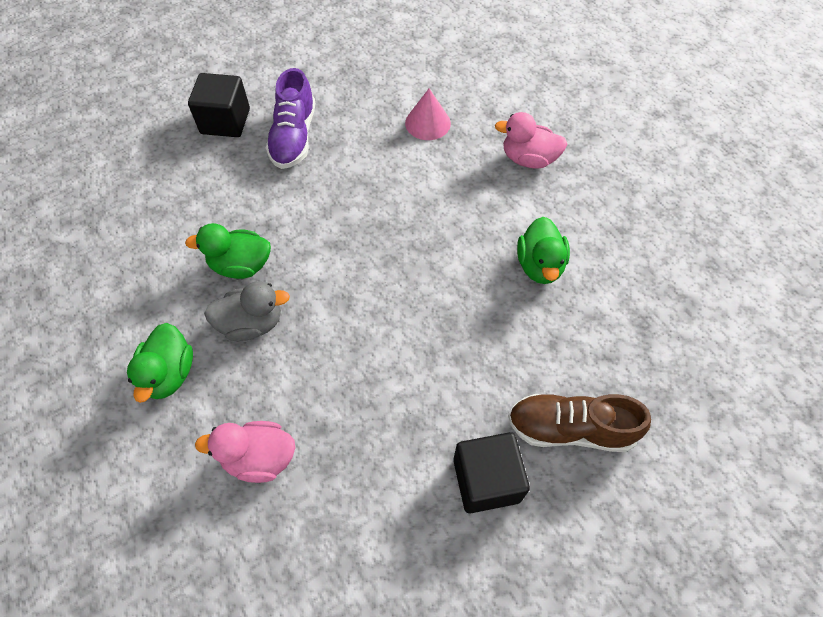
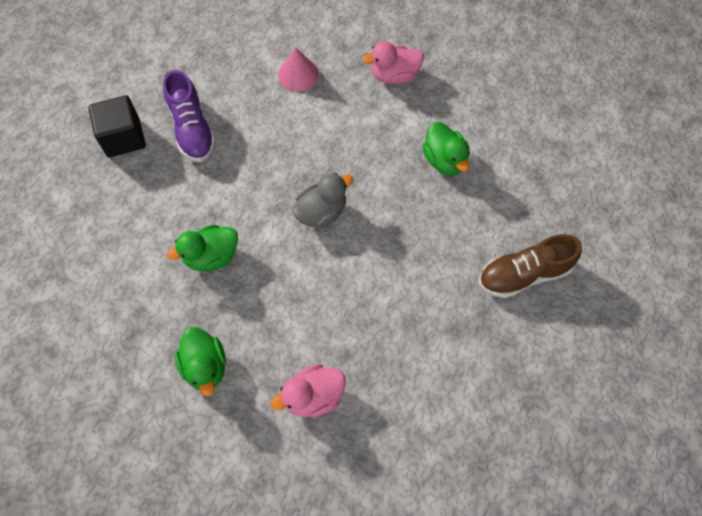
camera: 25 degrees left, 5 degrees up
grey duck [204,281,290,341] -> grey duck moved to [292,173,353,229]
black cube [453,432,530,513] -> none

